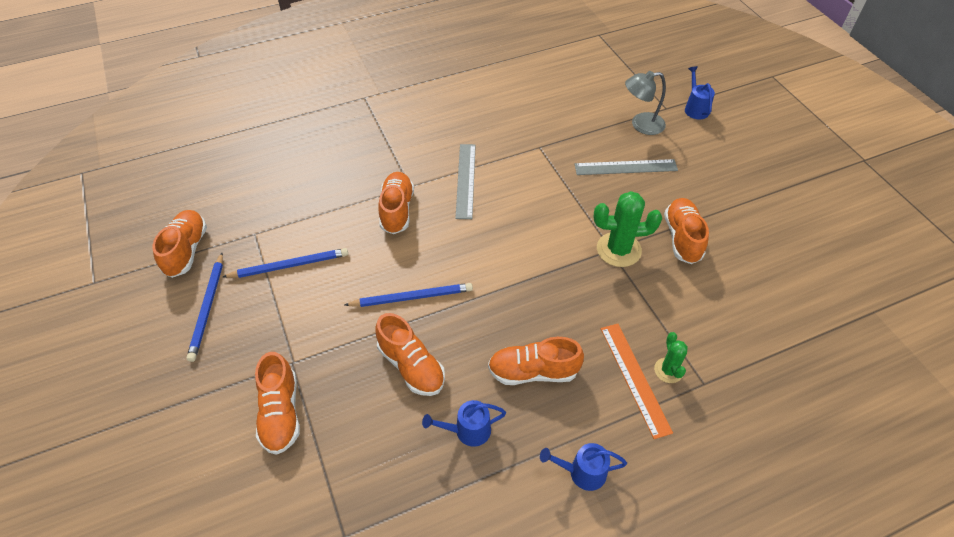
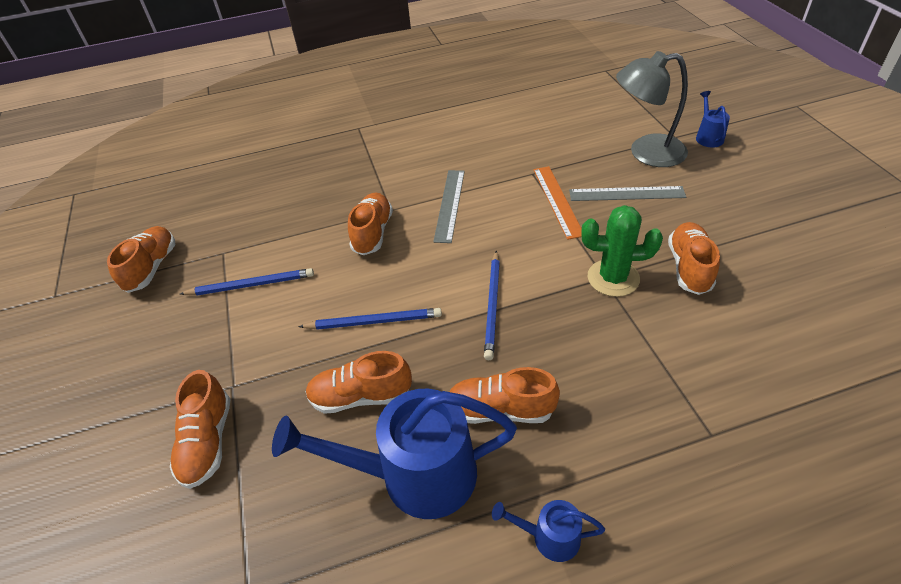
camera: 10 degrees right, 5 degrees down
blue pencil [186,253,223,362] -> blue pencil moved to [484,250,500,360]
orange shoe [375,313,445,396] -> orange shoe turned 120 degrees clockwise [305,351,412,414]
blue watering can [422,400,506,447] -> blue watering can [272,388,517,519], size x2.20
orange ruler [601,324,673,439] -> orange ruler moved to [533,166,582,240]
grey lamp [625,71,666,135] -> grey lamp [616,51,688,167], size x1.50
green cactus [654,332,688,383] -> none

